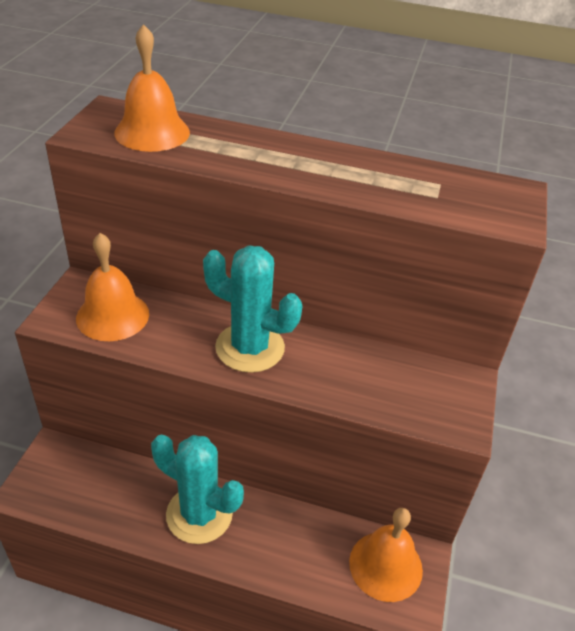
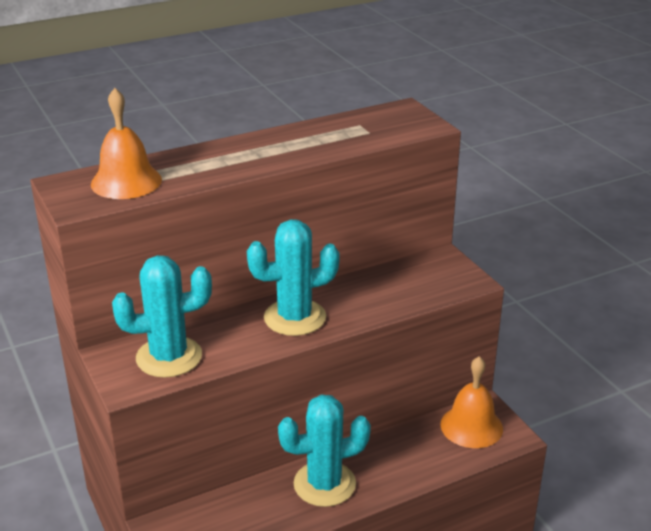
camera: 40 degrees left, 10 degrees down
orange bell [76,233,149,341] -> turquoise cactus [112,255,212,378]

